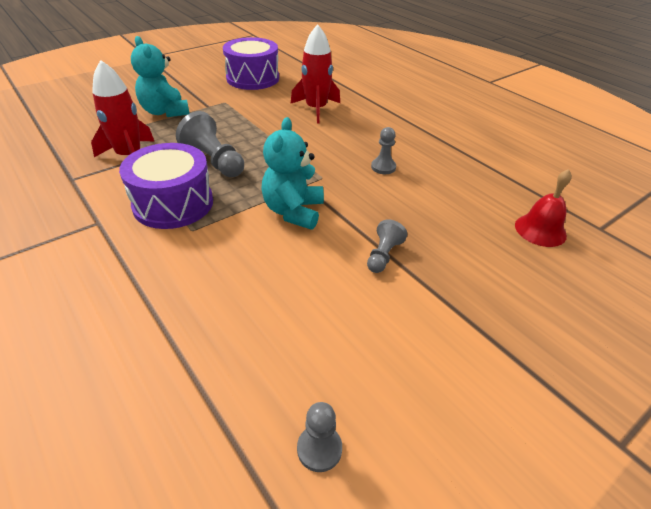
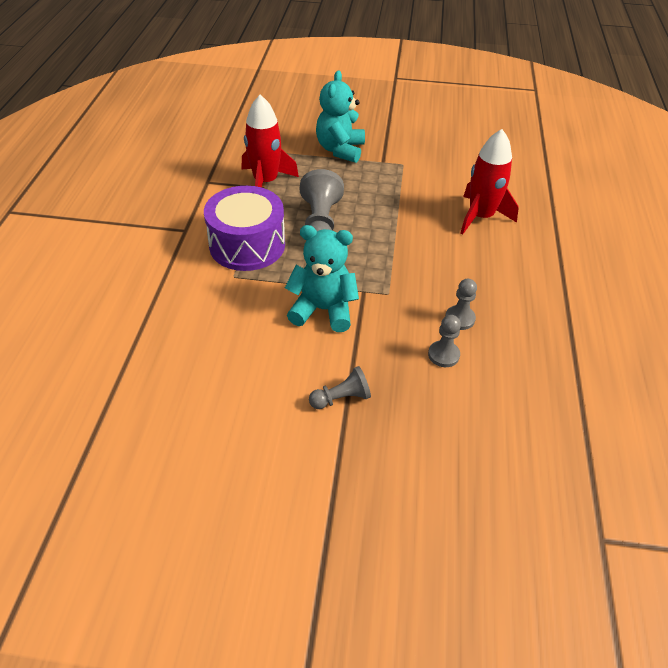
camera: 45 degrees right, 5 degrees up
purple drum [223,37,279,90] -> none
turquoise teddy bear [261,117,324,230] -> turquoise teddy bear turned 45 degrees clockwise [285,225,359,332]
grey pawn [297,402,342,472] -> grey pawn moved to [428,315,461,367]
red bell [515,169,572,247] -> none

